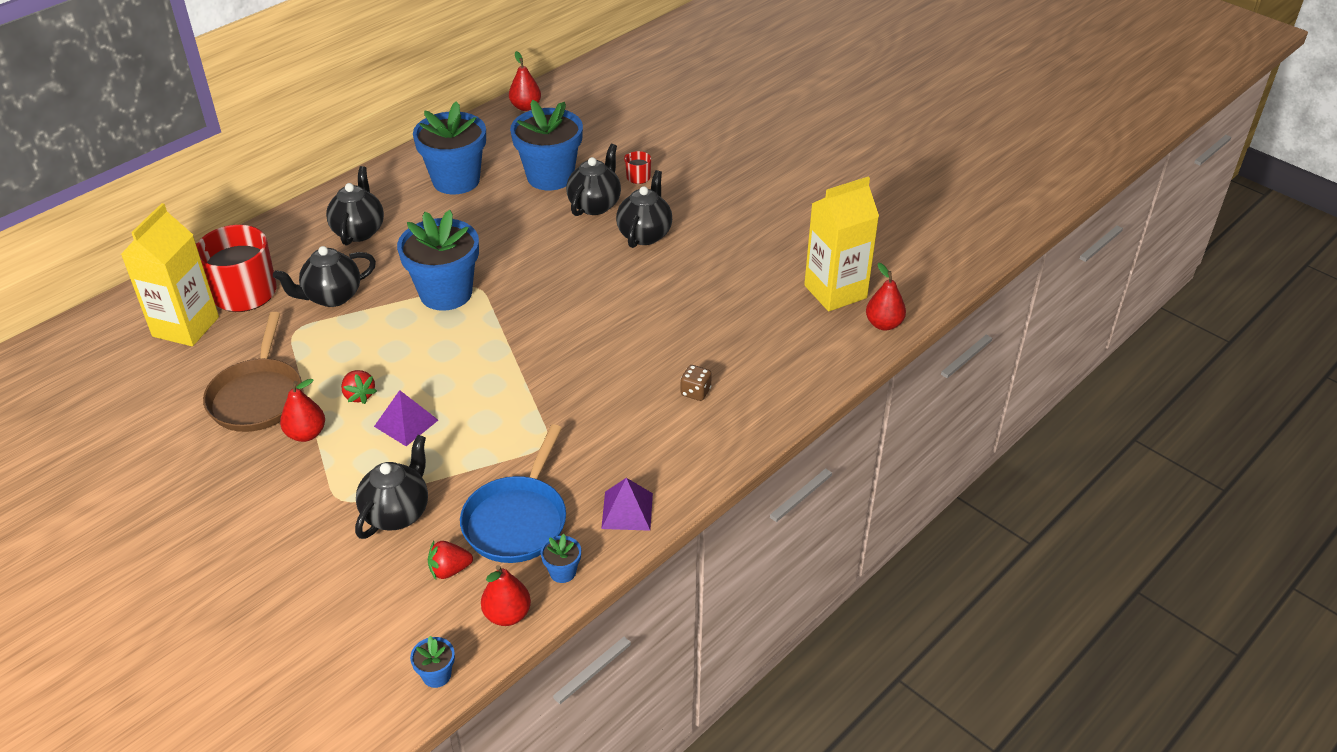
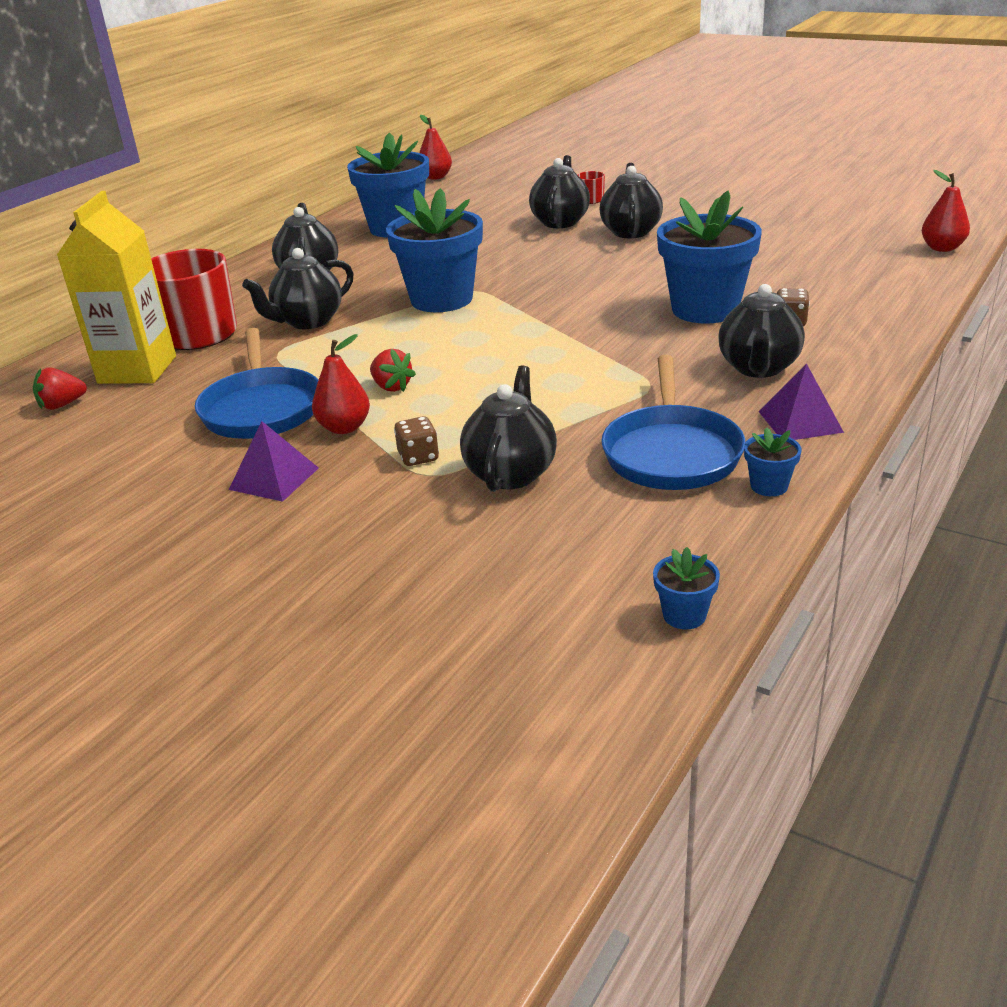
camera: 10 degrees left, 10 degrees down
brown pan [203,312,302,432] -> blue pan [195,328,318,439]
purple pyramid [374,390,438,446] -> purple pyramid moved to [229,421,319,502]
red strawberry [428,541,473,580] -> red strawberry moved to [33,367,87,410]
red pear [481,565,531,626] -> none
blue flower pot [510,100,583,190] -> blue flower pot moved to [657,191,762,324]
yellow carton [804,177,879,311] -> none
none -> brown dice [394,416,439,466]
none -> black teapot [718,284,805,378]

